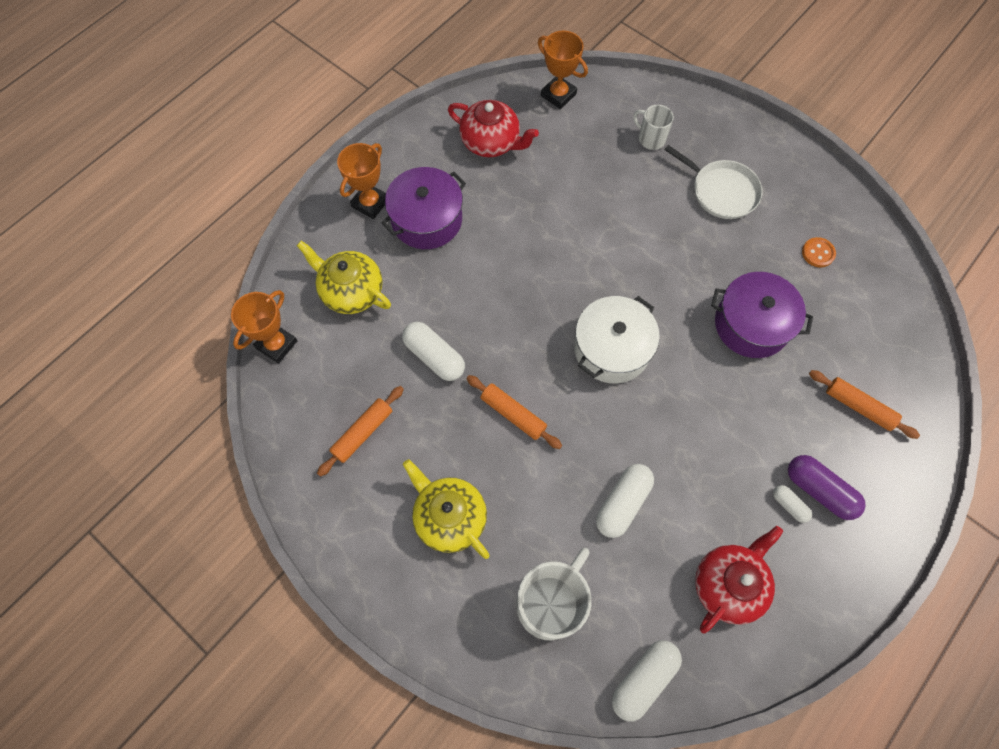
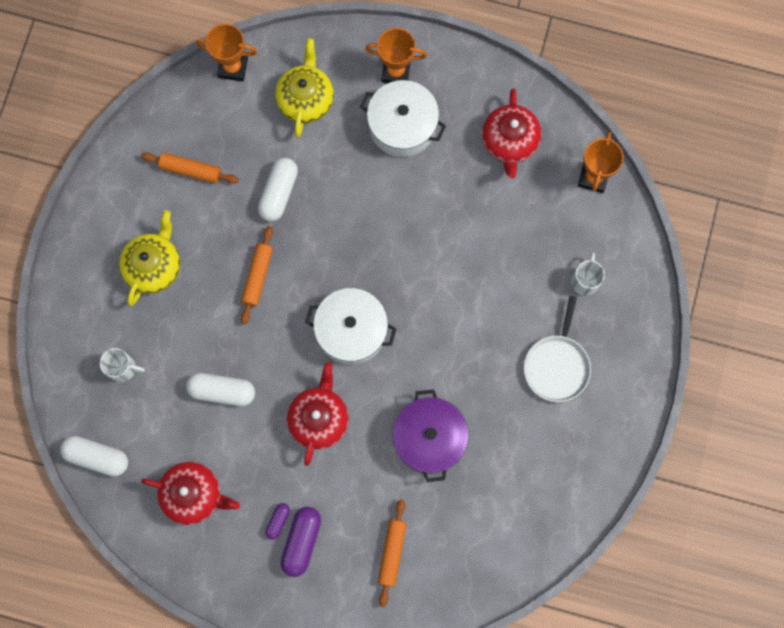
camera: 65 degrees right, 10 degrees up
purple pot [382,167,466,249] -> white pot [360,80,446,157]
white mug [516,548,592,641] -> white mug [100,348,145,382], size x0.54
white capsule [773,485,812,523] -> purple capsule [265,503,290,540]
orange button [802,237,836,268] -> none
none -> red teapot [287,362,349,466]

